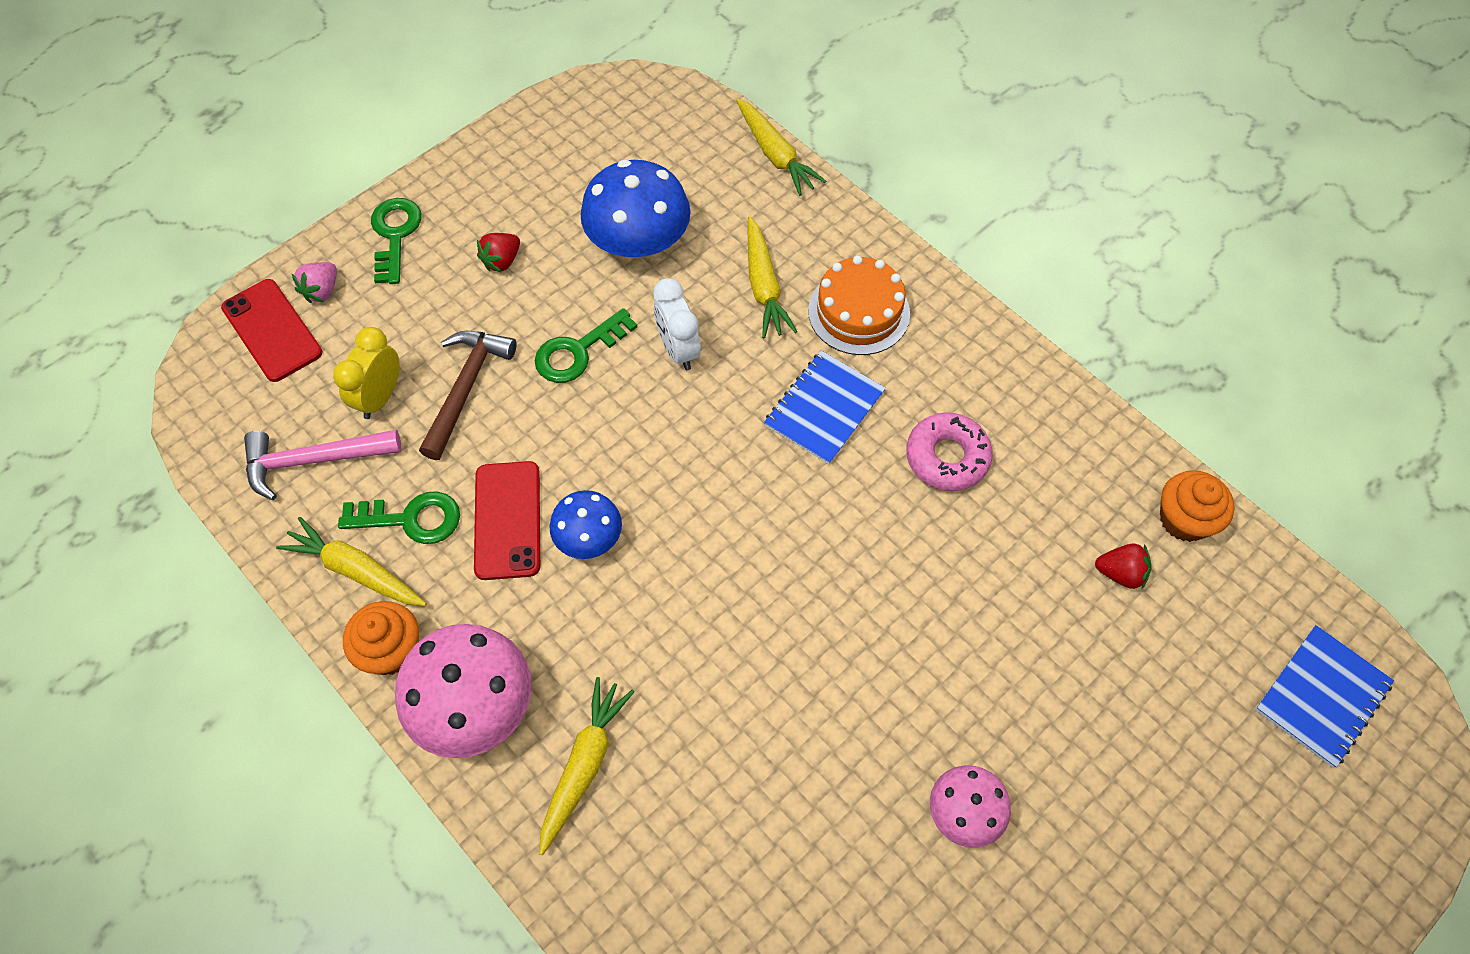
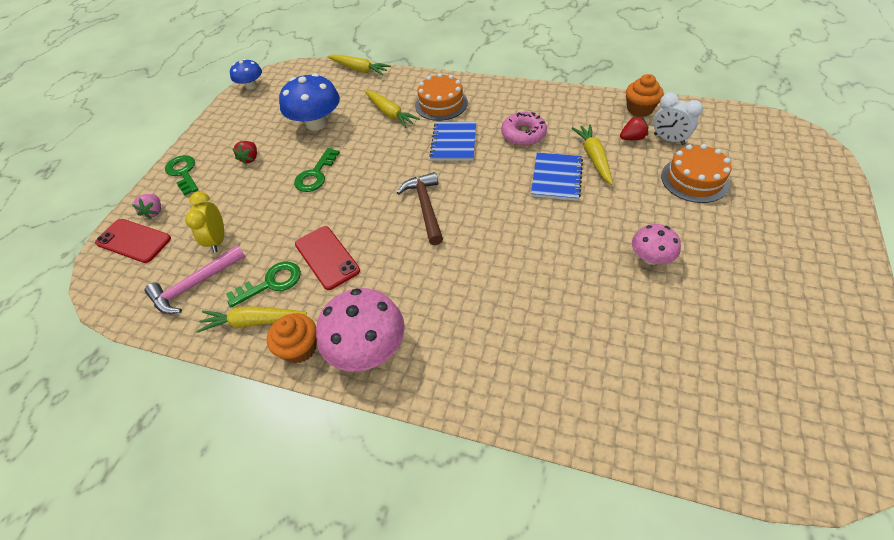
camera: 25 degrees left, 10 degrees down
brown hammer [419,331,517,460] -> brown hammer moved to [397,172,443,245]
yellow carrot [539,677,635,855] -> yellow carrot moved to [572,124,613,185]
blue mushroom [549,490,622,559] -> blue mushroom moved to [230,59,262,90]
white clock [653,278,701,370] -> white clock moved to [653,92,703,145]
blue notebook [1255,625,1394,768] -> blue notebook moved to [531,153,583,201]
none -> orange cake [661,144,732,203]

